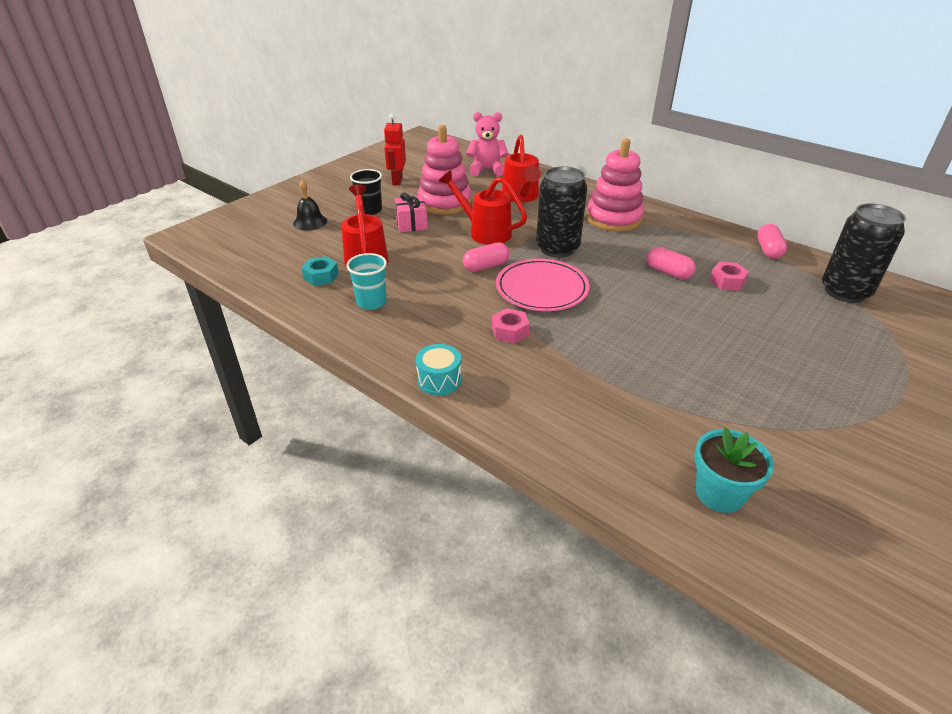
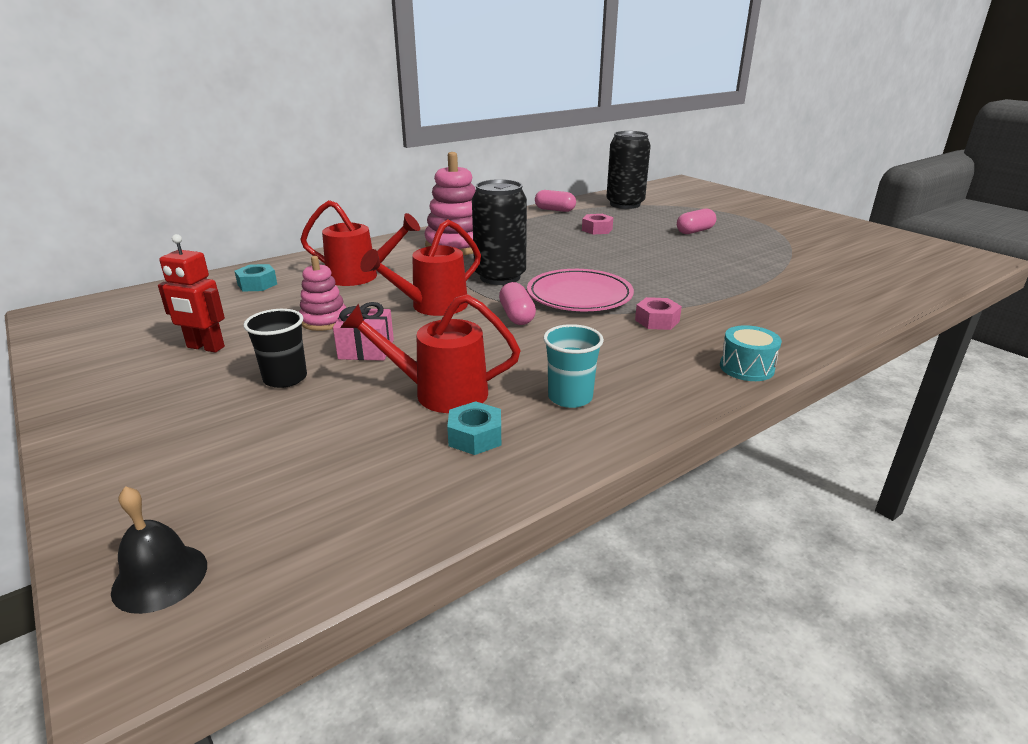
camera: 75 degrees left, 10 degrees down
black bell [293,180,327,231] -> black bell moved to [111,486,207,614]
pink stacking toy [418,125,471,215] -> pink stacking toy [299,256,346,331], size x0.58
pink teddy bear [466,112,508,176] -> turquoise nut [235,264,277,292]
pink capsule [647,247,696,279] -> pink capsule moved to [677,209,716,234]
turquoise flower pot [694,427,774,513] -> none

